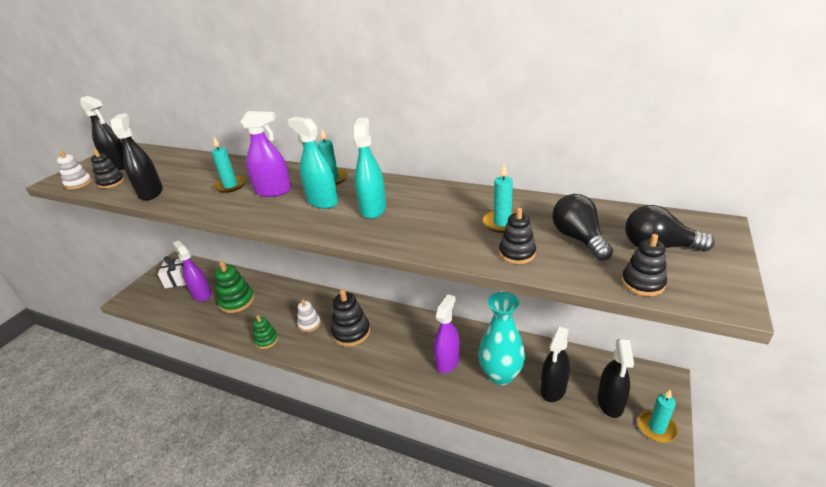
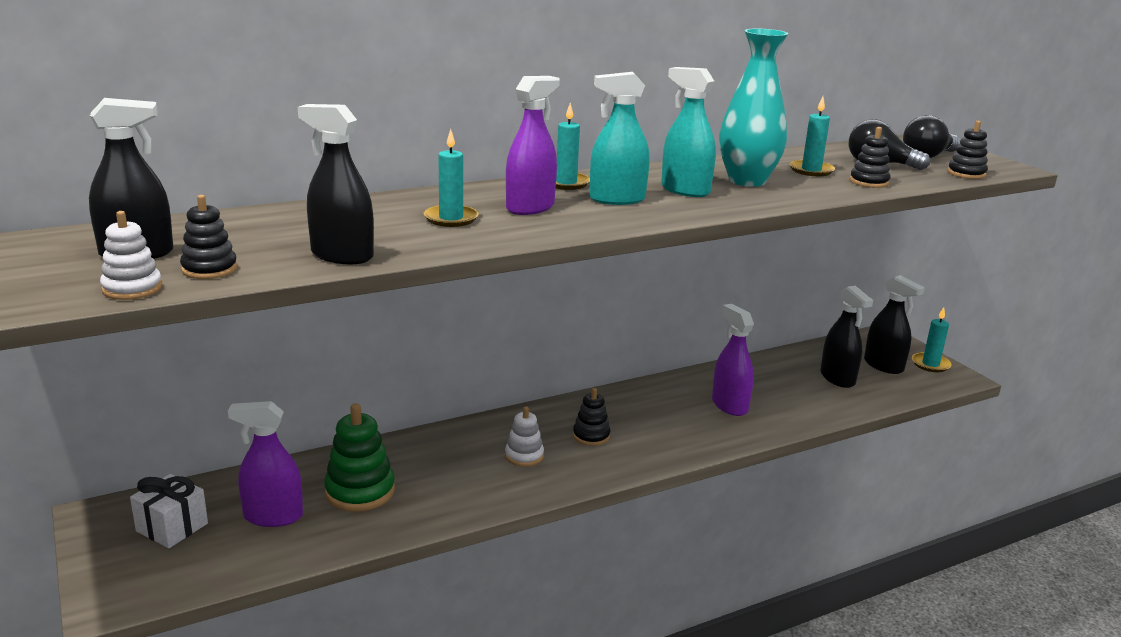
camera: 55 degrees left, 10 degrees down
green stacking toy [253,315,278,349] -> none
black stacking toy [331,289,370,347] -> black stacking toy [573,388,610,446], size x0.61
turquoise vase [478,292,525,385] -> turquoise vase moved to [719,29,788,187]

